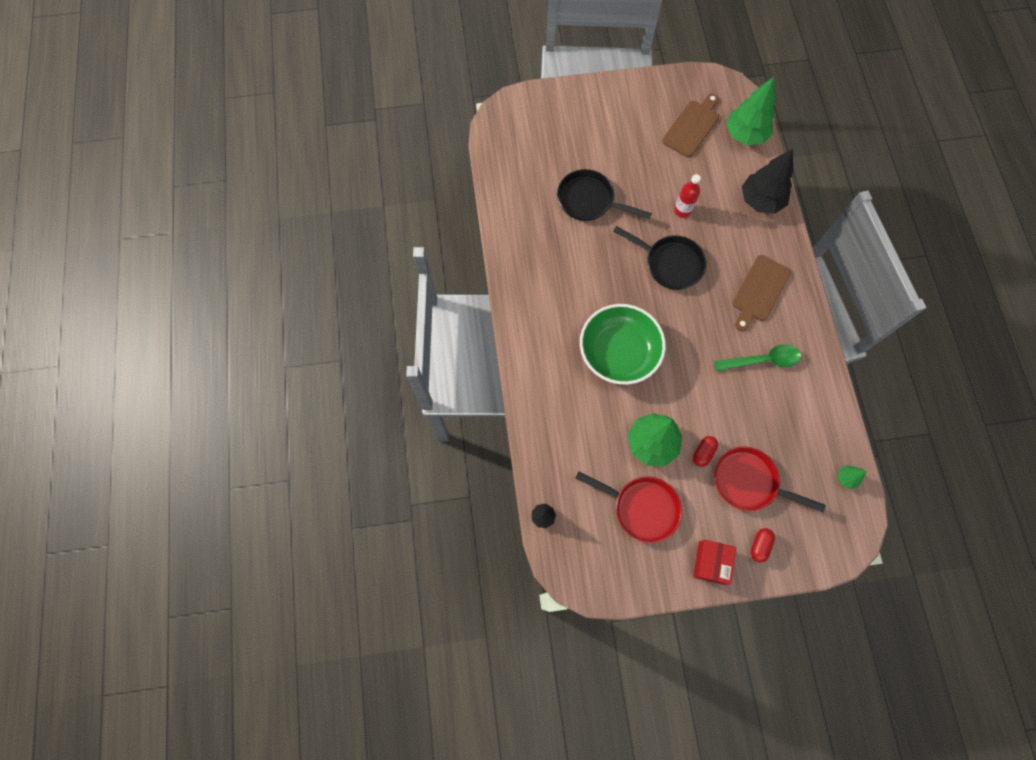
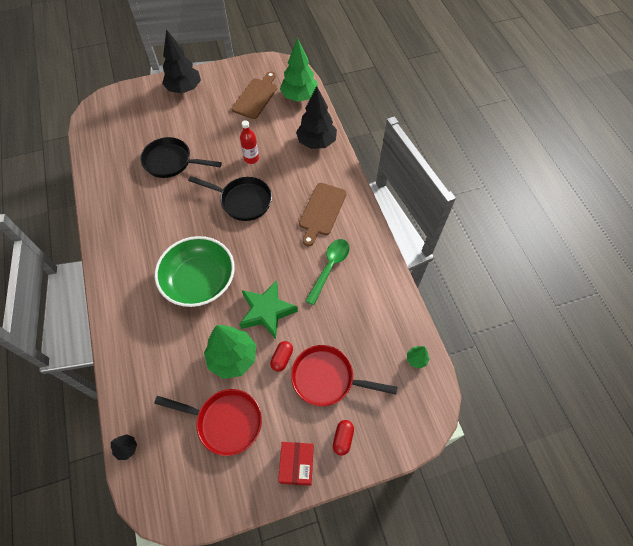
camera: 10 degrees left, 10 degrees down
green spoon [714,344,801,371] -> green spoon turned 45 degrees counterclockwise [305,239,350,305]
none -> black tree [162,29,201,93]
none -> green star [239,280,298,339]

